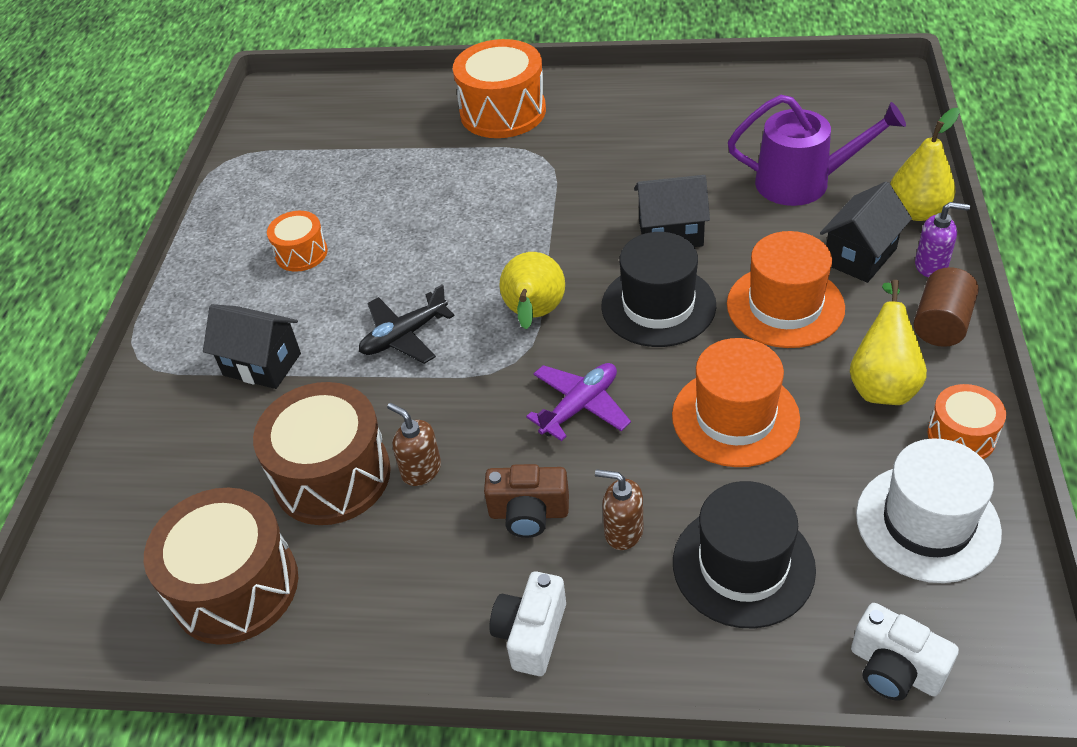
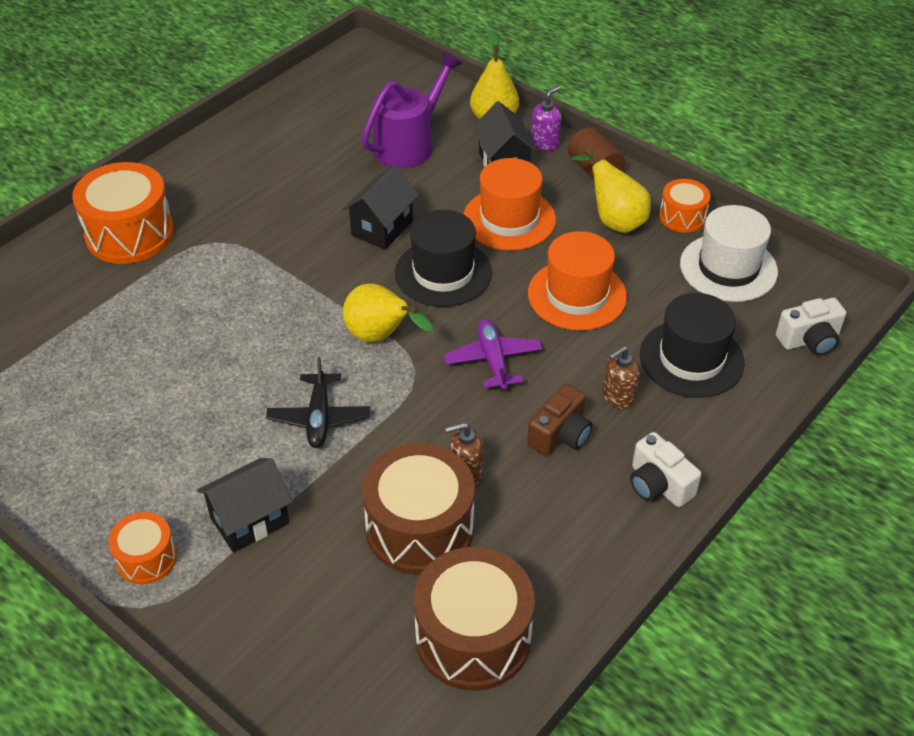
camera: 60 degrees left, 0 degrees up
orange drum [267,211,328,272] -> orange drum moved to [108,512,177,584]

